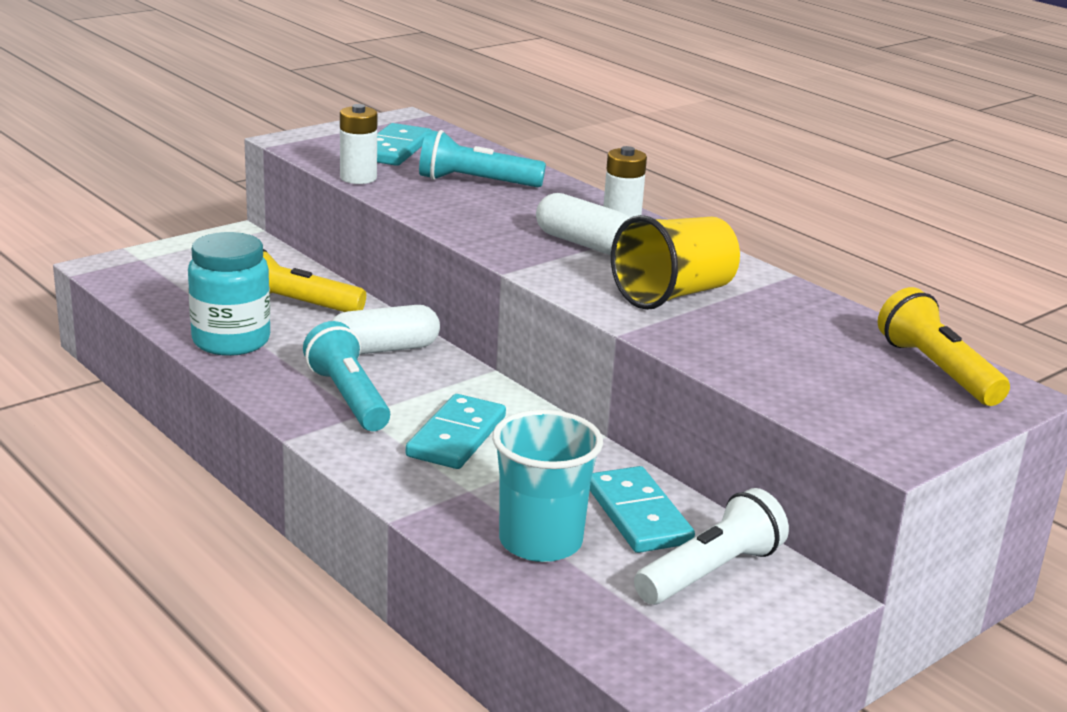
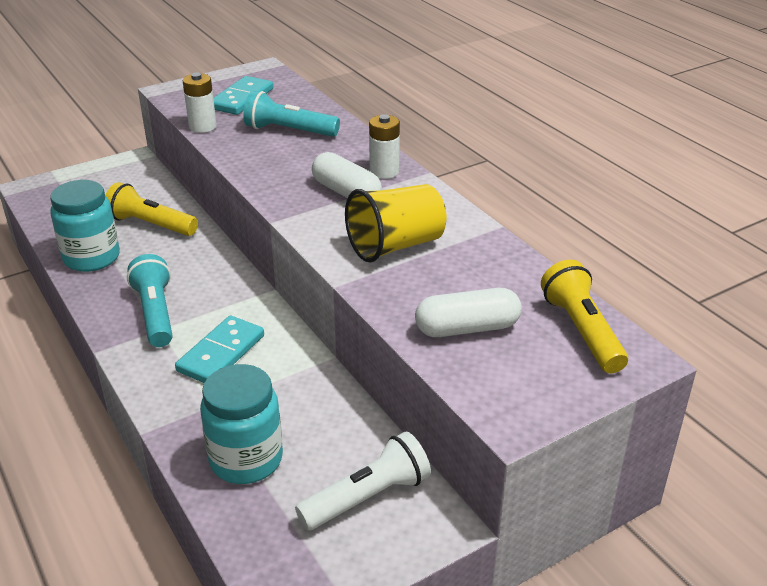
camera: 10 degrees right, 10 degrees up
white capsule [332,305,440,354] -> white capsule moved to [415,288,522,337]
turquoise cup [492,410,603,562] -> turquoise jar [200,364,283,484]
turquoise domino [590,466,695,553] -> none

